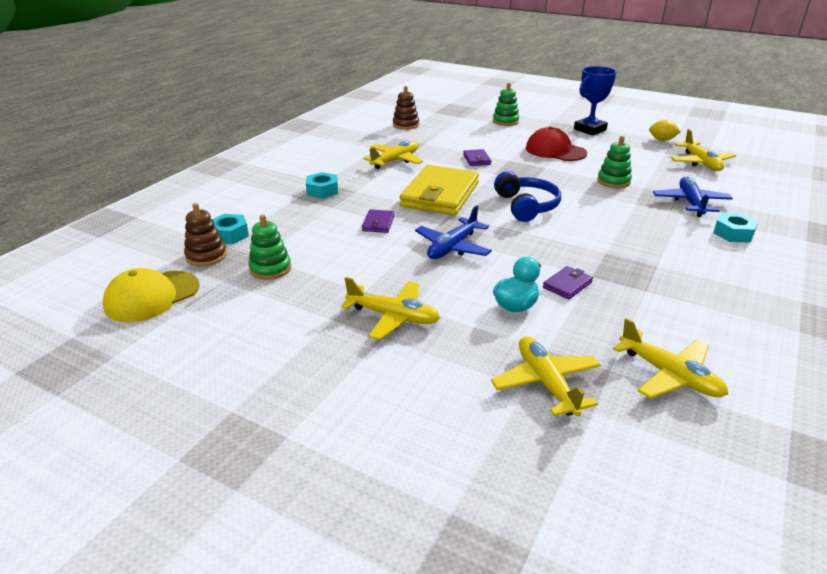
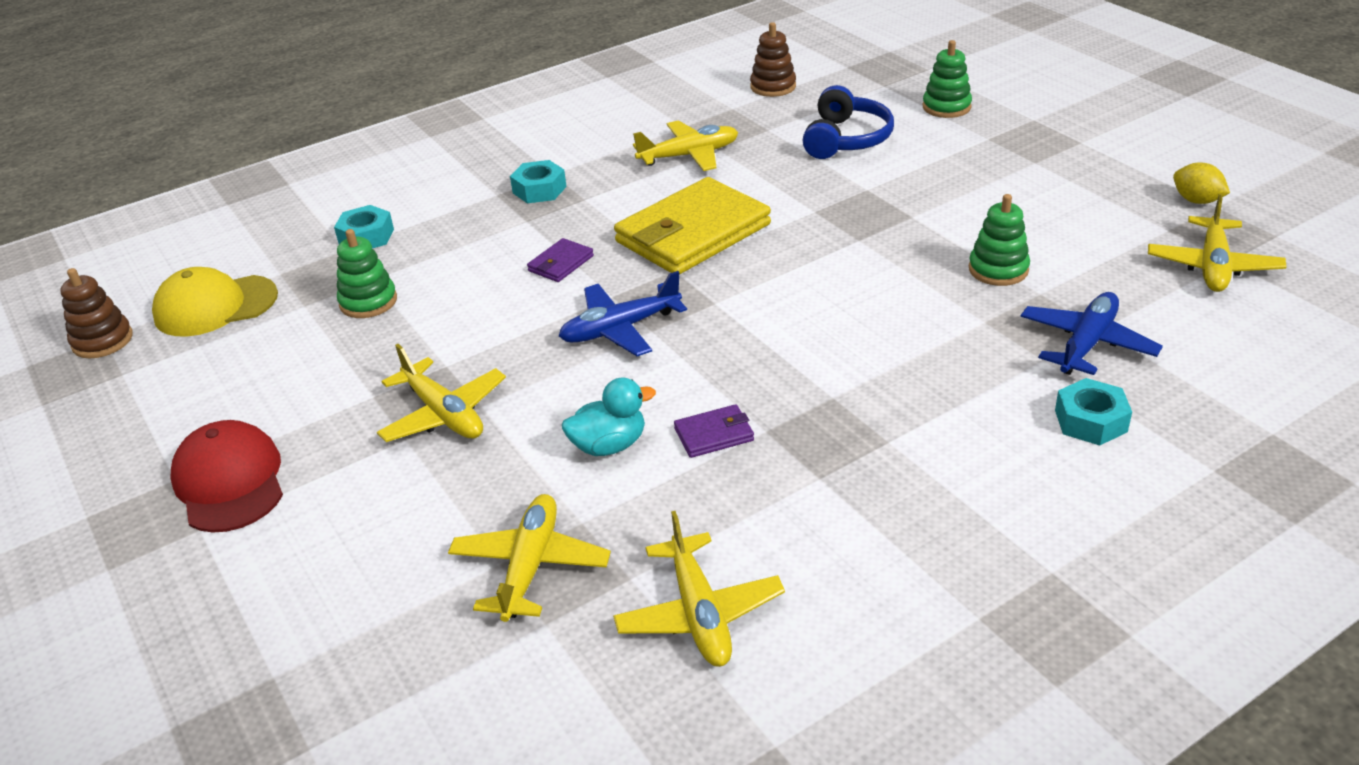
camera: 30 degrees right, 5 degrees up
brown stacking toy [184,203,227,266] -> brown stacking toy moved to [60,268,133,358]
purple wallet [463,149,491,166] -> none
blue headphones [494,171,561,222] -> blue headphones moved to [802,85,894,159]
red cap [526,127,587,161] -> red cap moved to [171,420,283,533]
blue trophy [574,66,617,135] -> none

